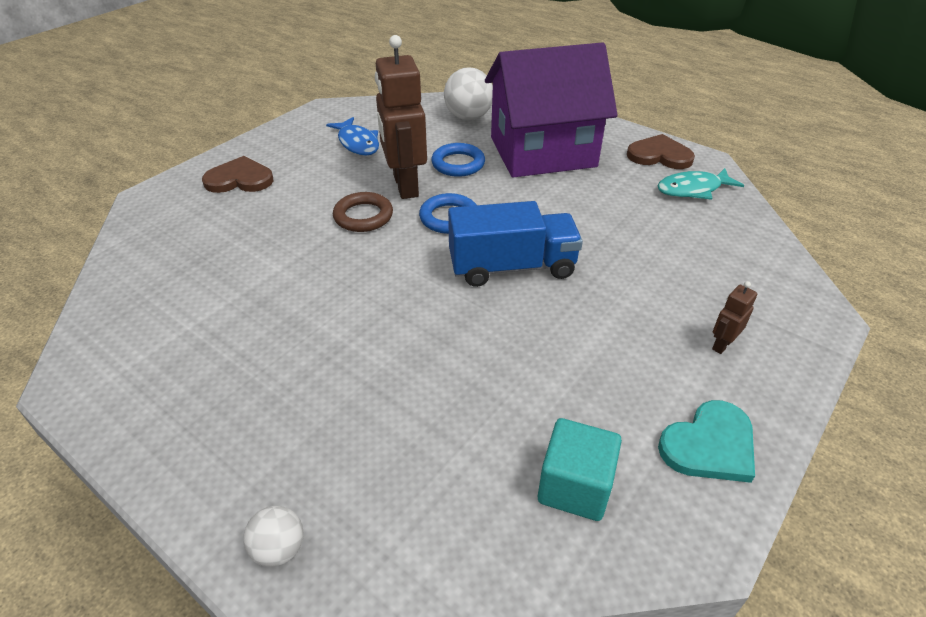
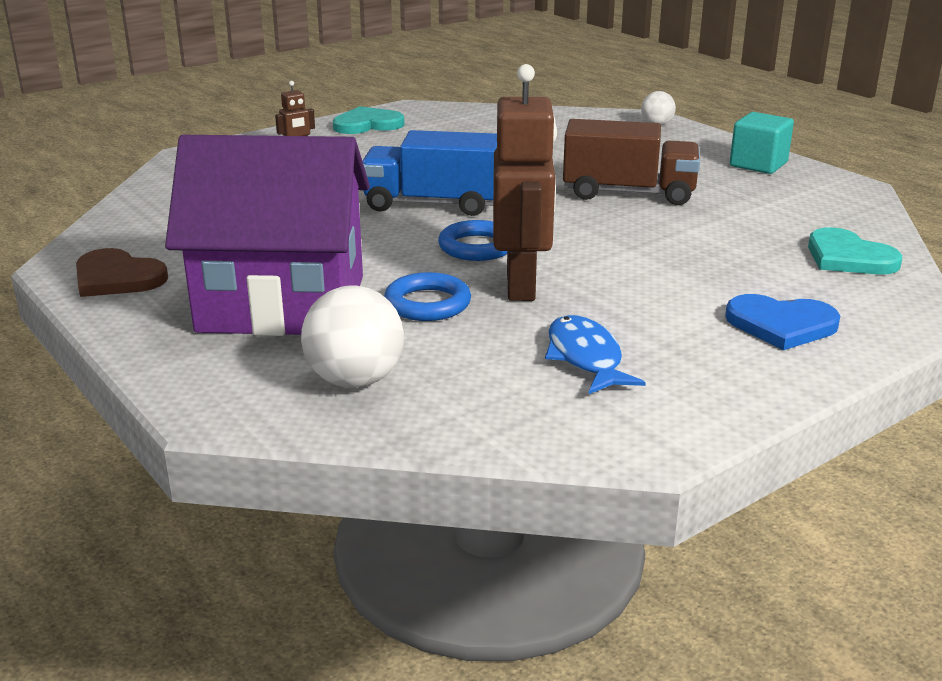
camera: 165 degrees left, 15 degrees down
brown heart [202,156,273,193] -> blue heart [725,294,840,350]
brown ring [333,192,393,232] -> none
turquoise cube [538,418,622,521] -> turquoise cube moved to [730,112,794,174]
turquoise fish [658,168,744,200] -> none
none -> brown truck [563,119,700,205]
none -> turquoise heart [808,227,902,275]

